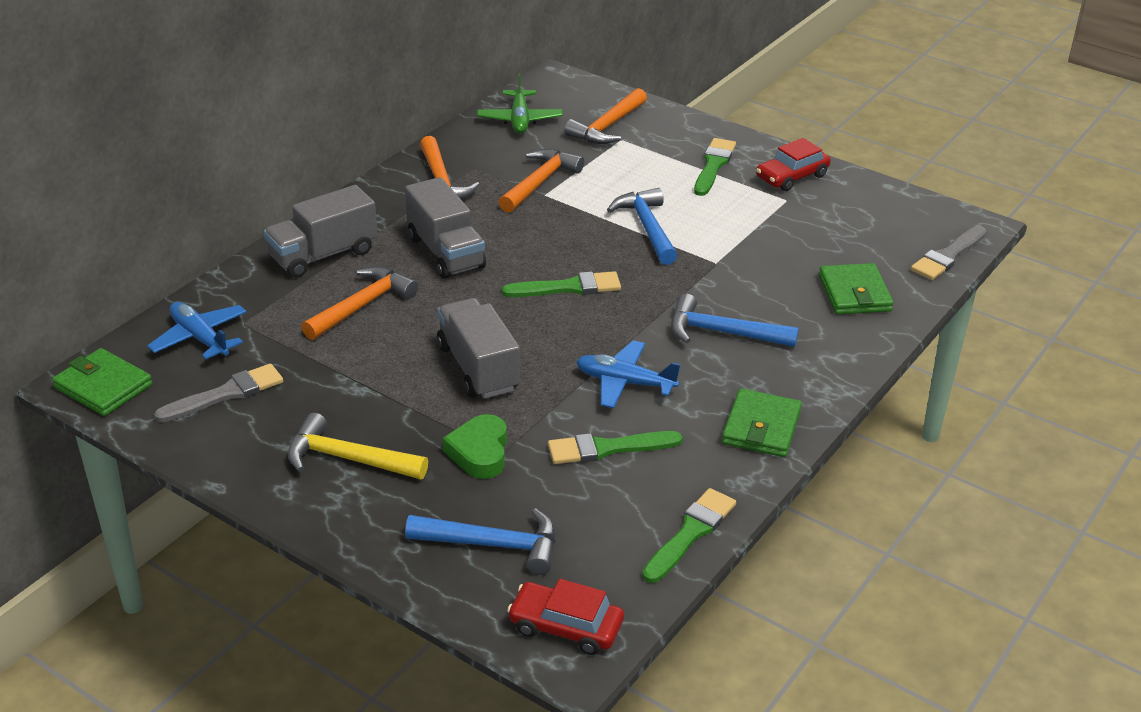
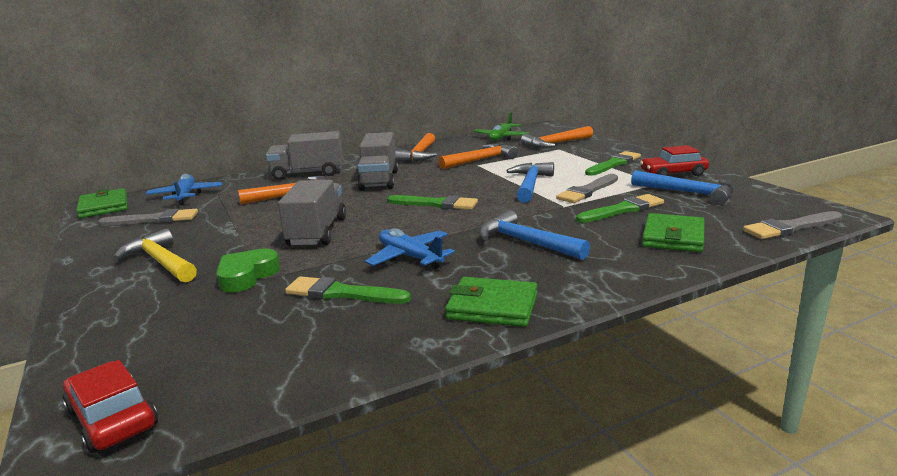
camera: 30 degrees right, 15 degrees down
blue hammer [405,508,556,575] -> blue hammer moved to [631,170,734,205]
green brush [642,488,736,583] -> green brush moved to [576,194,664,223]
green wallet [722,388,802,457] -> green wallet turned 60 degrees clockwise [445,277,537,327]
none -> grey brush [556,174,618,203]

